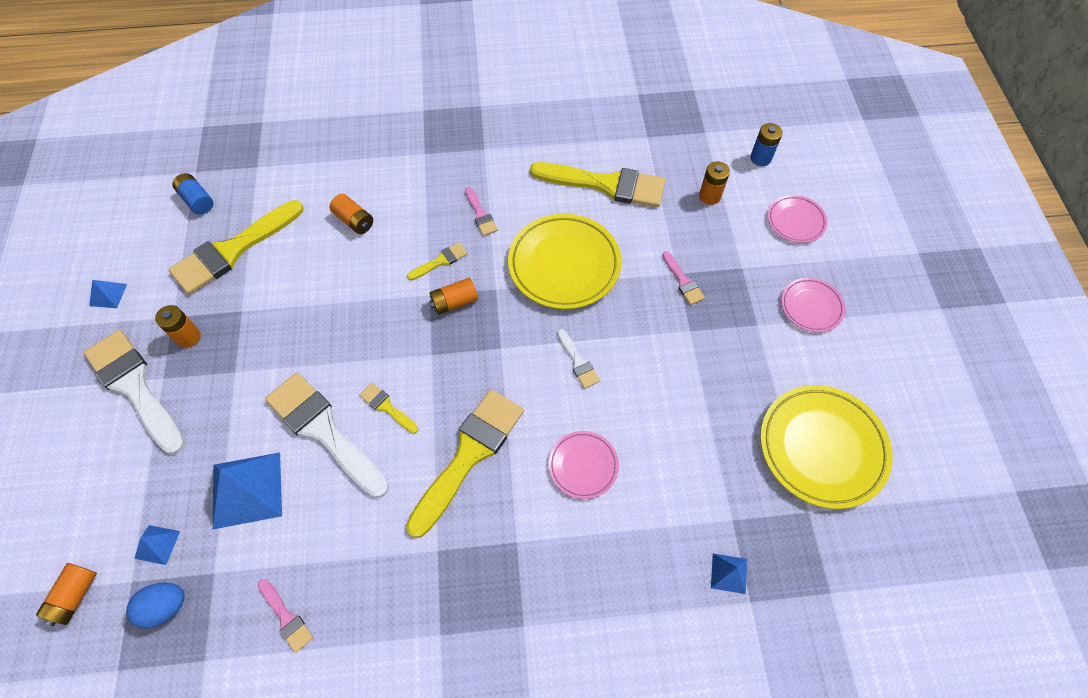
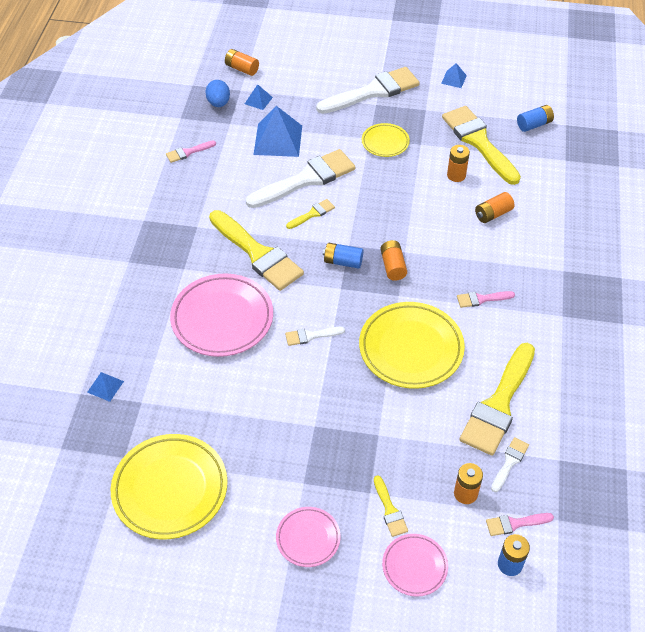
camera: 105 degrees right, 10 degrees down
orange battery [155,305,201,348] -> orange battery moved to [447,145,470,182]
yellow brush [407,242,468,280] -> yellow brush moved to [374,475,408,537]
pink plate [549,431,619,499] -> pink plate [170,274,273,357], size x1.85
pink brush [662,251,705,305] -> pink brush moved to [486,513,554,536]
none -> blue battery [323,243,363,269]
none -> yellow plate [362,123,410,157]
none -> white brush [491,437,529,492]

